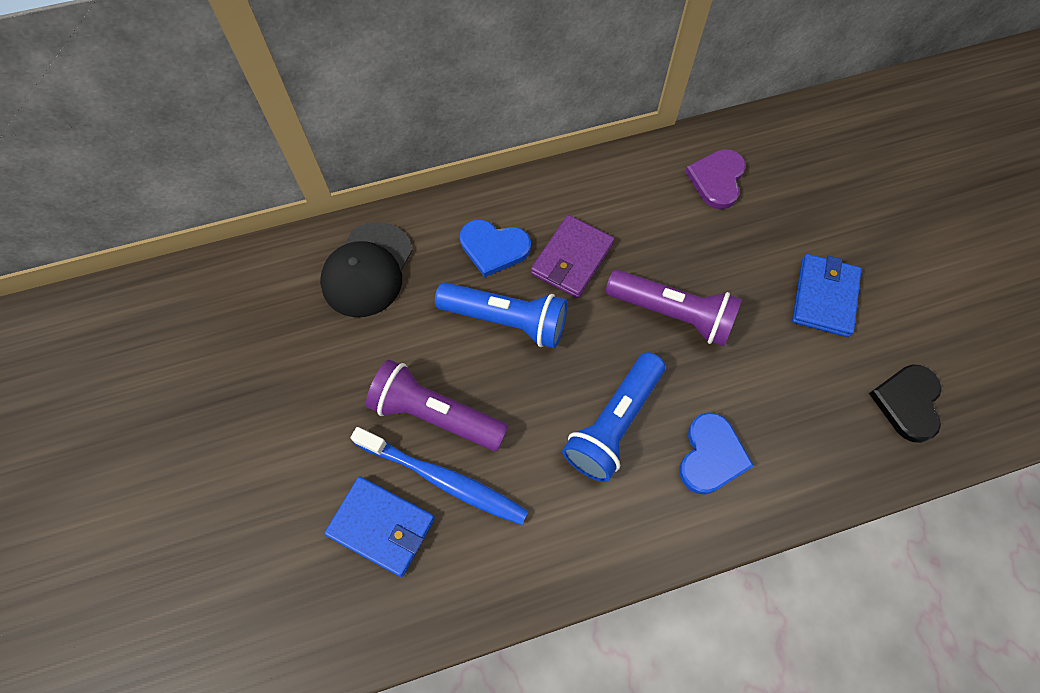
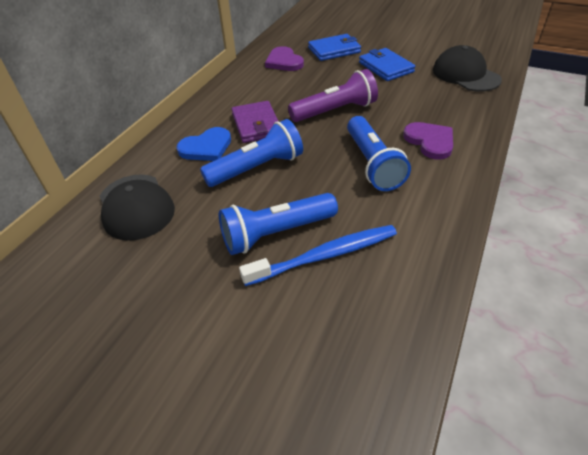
camera: 45 degrees left, 20 degrees down
blue wallet [324,477,435,577] -> blue wallet moved to [308,34,361,61]
purple flashlight [366,360,509,451] -> blue flashlight [219,193,338,255]
blue heart [680,412,754,494] -> purple heart [403,122,453,159]
black heart [869,365,942,443] -> black cap [433,45,502,92]

